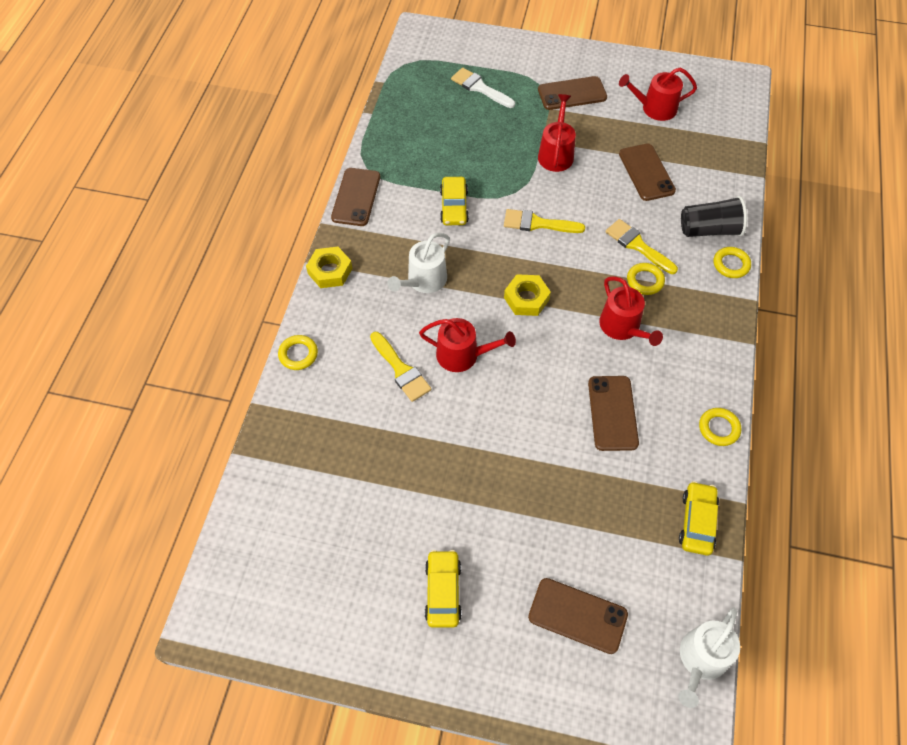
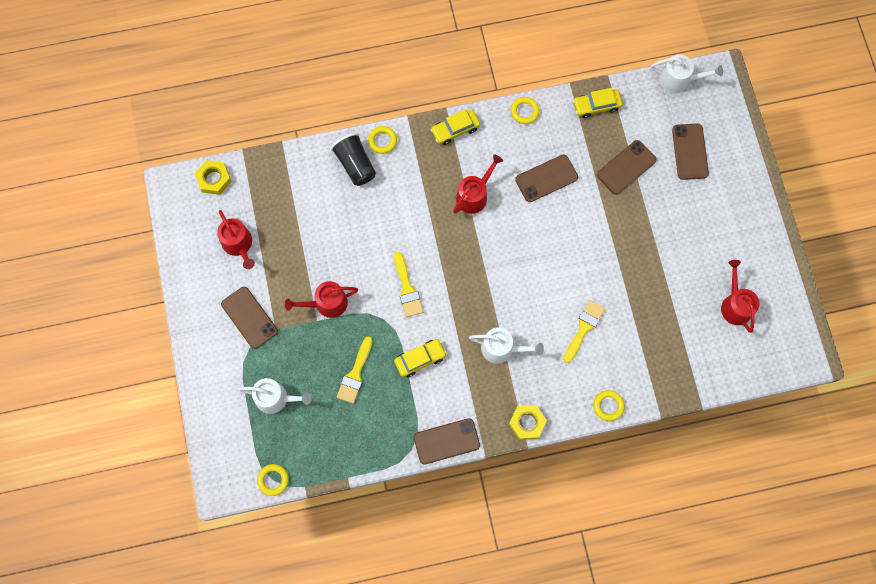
camera: 115 degrees left, 15 degrees up
red watering can [419,318,516,372] -> red watering can moved to [721,260,760,333]
yellow car [425,550,462,628] -> yellow car moved to [430,110,480,145]
white brush [451,68,515,108] -> white watering can [238,378,312,414]
yellow nut [504,274,551,316] -> yellow nut moved to [195,160,231,195]
yellow brush [606,219,678,274] -> yellow brush moved to [337,336,373,404]
brown phone [619,144,676,201] -> brown phone moved to [597,140,657,195]
yellow ring [627,263,665,295] -> yellow ring moved to [257,464,289,496]

